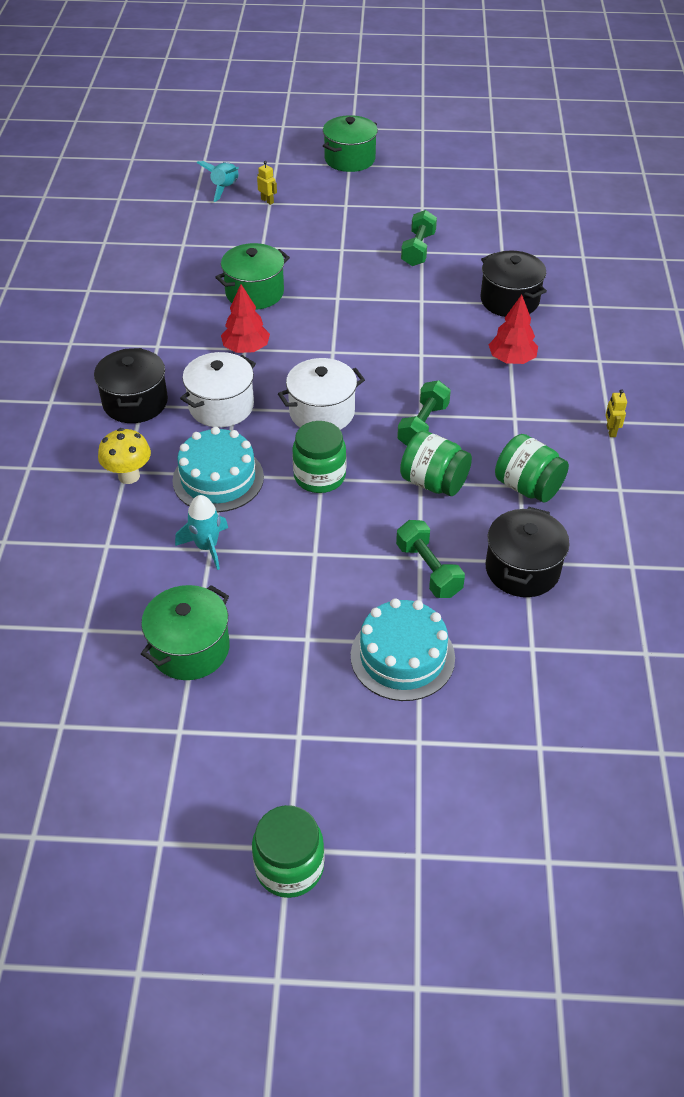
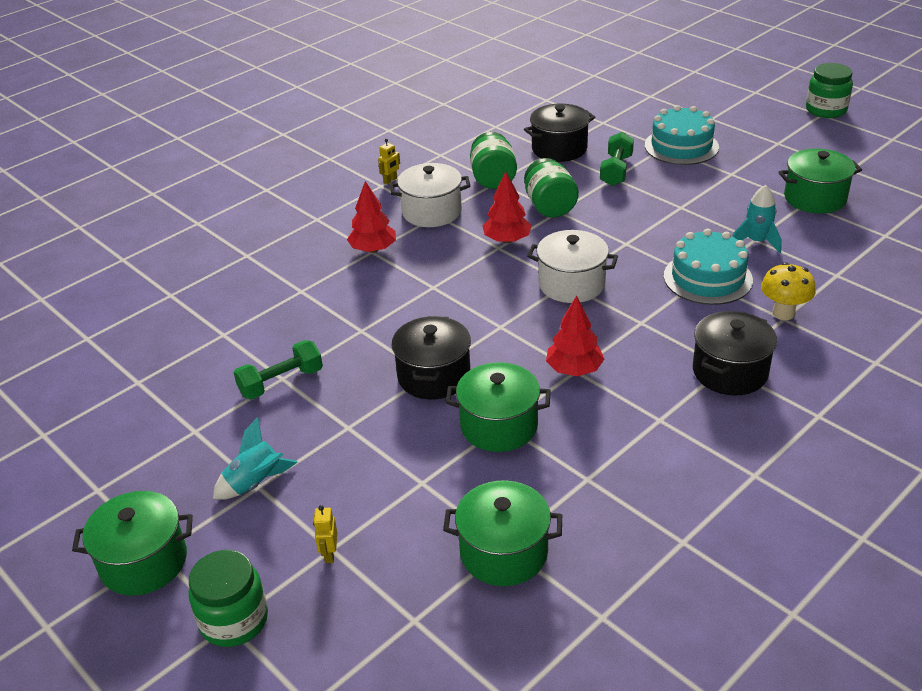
camera: 135 degrees left, 10 degrees down
white pot [180,352,256,427] -> white pot moved to [390,163,470,227]
turquoise rocket [197,161,239,202] -> turquoise rocket moved to [213,417,298,500]
green jar [292,421,346,493] -> green jar moved to [189,550,268,647]
green dumbbell [397,380,451,446] -> red tree [483,171,532,243]
black pot [481,250,547,317] -> black pot moved to [392,316,471,399]
none -> green pot [443,480,562,586]

